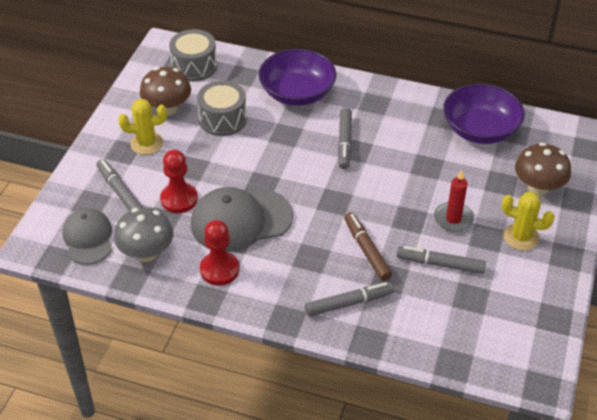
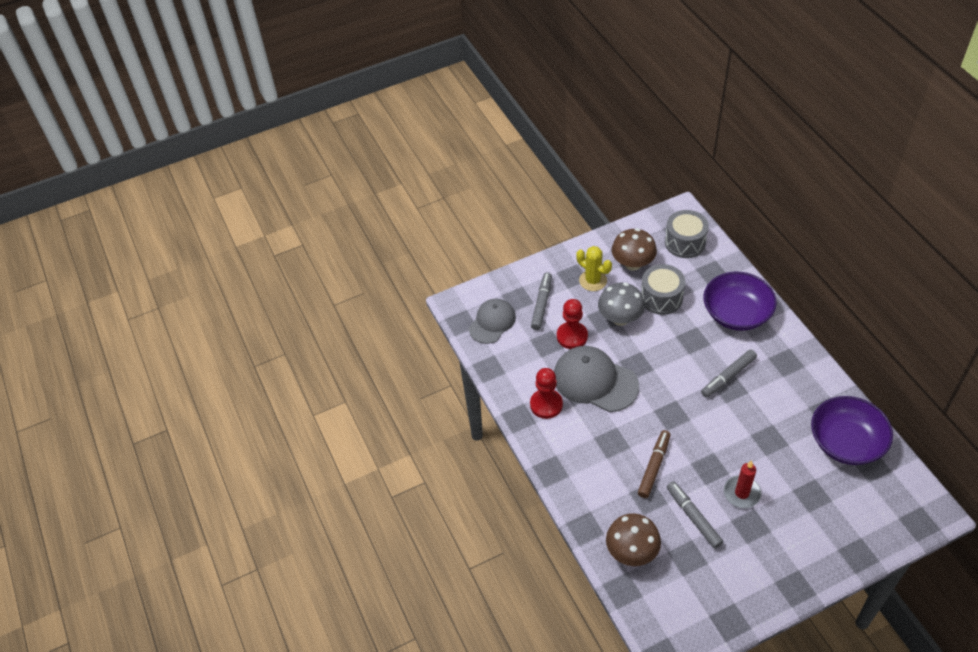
camera: 50 degrees right, 5 degrees up
grey mushroom [114,207,173,262] -> grey mushroom moved to [598,282,645,326]
grey marker [305,282,394,316] -> none
yellow cactus [502,192,555,250] -> none
brown mushroom [515,143,571,196] -> brown mushroom moved to [606,513,661,566]

